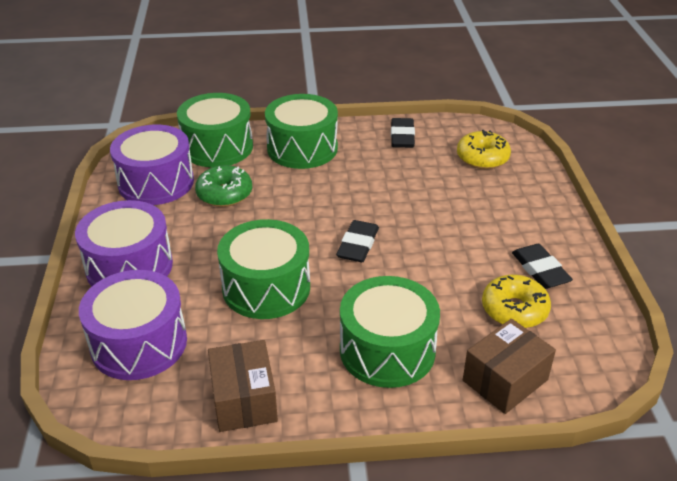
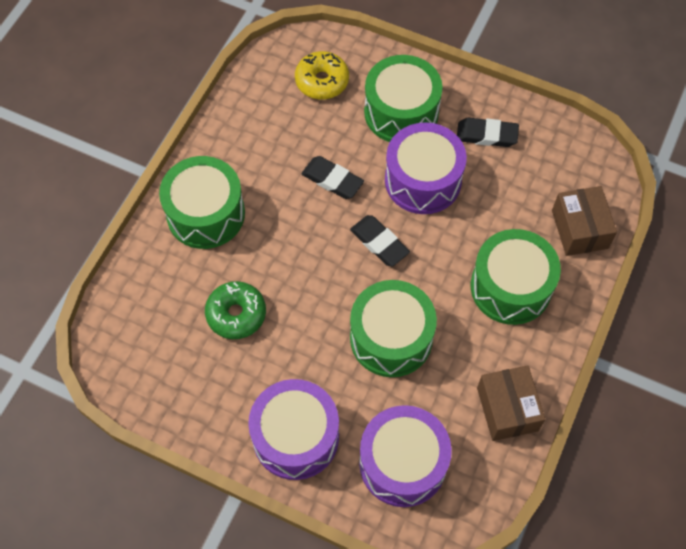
camera: 60 degrees left, 25 degrees up
purple drum [110,125,194,205] -> purple drum moved to [385,122,467,214]
green drum [177,93,253,167] -> green drum moved to [364,55,443,142]
brown box [208,340,278,432] -> brown box turned 60 degrees clockwise [477,365,545,441]
black eraser [391,118,415,148] -> black eraser moved to [301,156,364,199]
yellow donut [482,275,551,328] -> none

